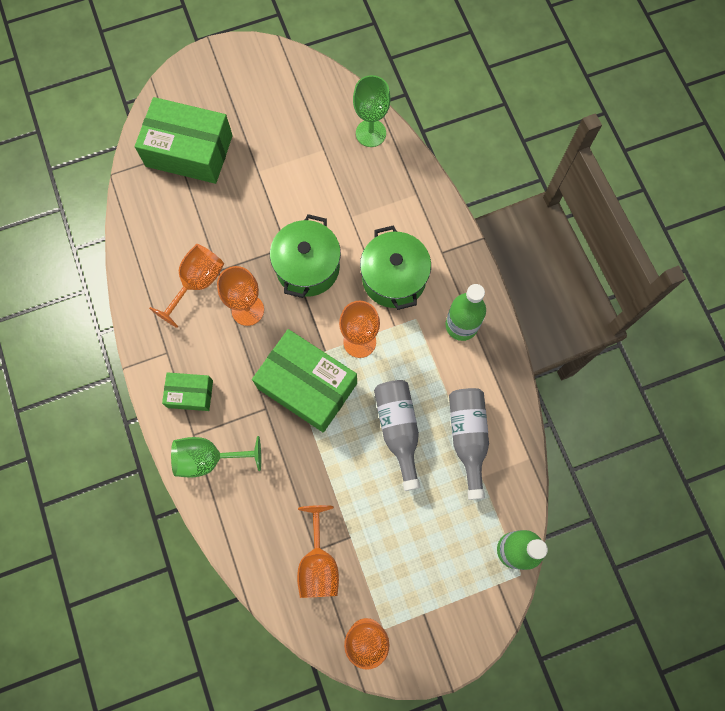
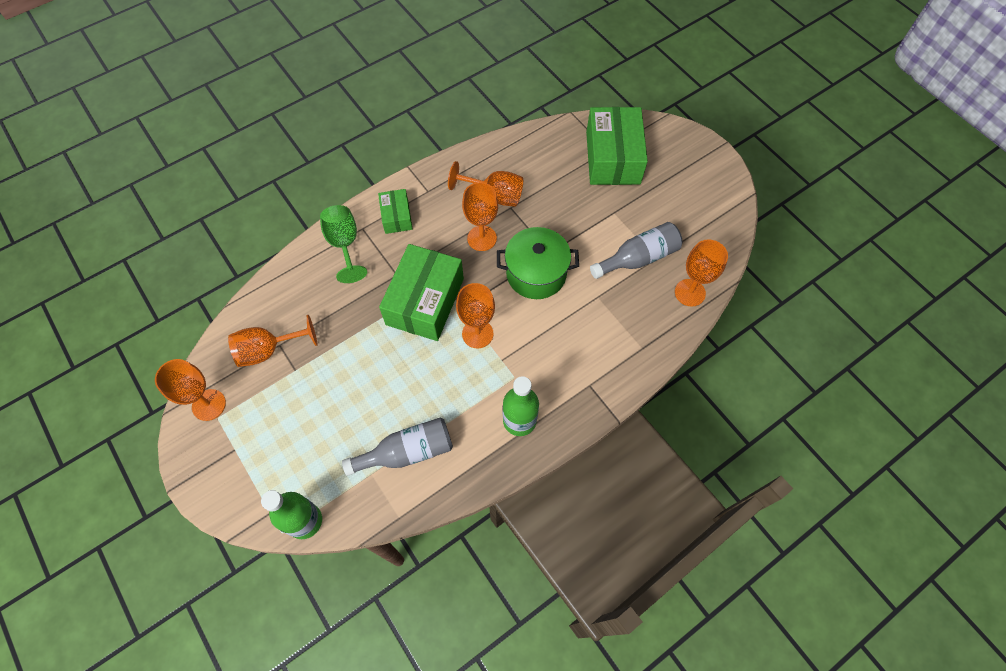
camera: 75 degrees right, 10 degrees down
green goblet [353,75,391,147] -> orange goblet [675,239,728,306]
green pot [360,225,431,310] -> none
grey bottle [374,380,420,491] -> grey bottle moved to [590,222,682,279]

